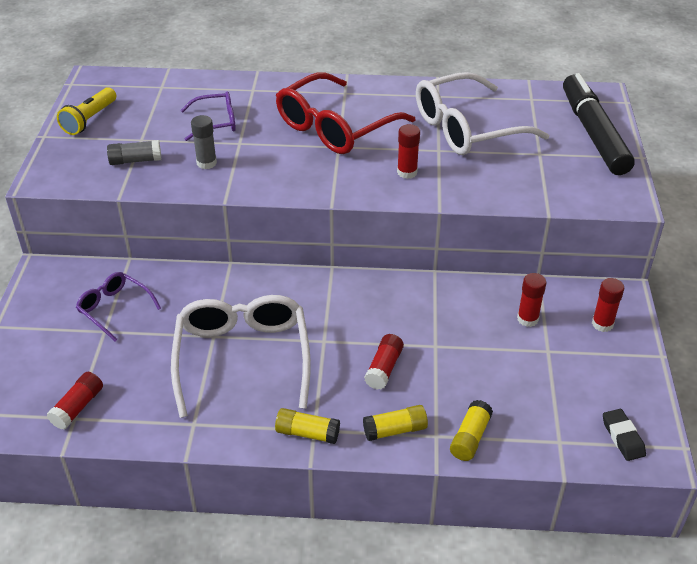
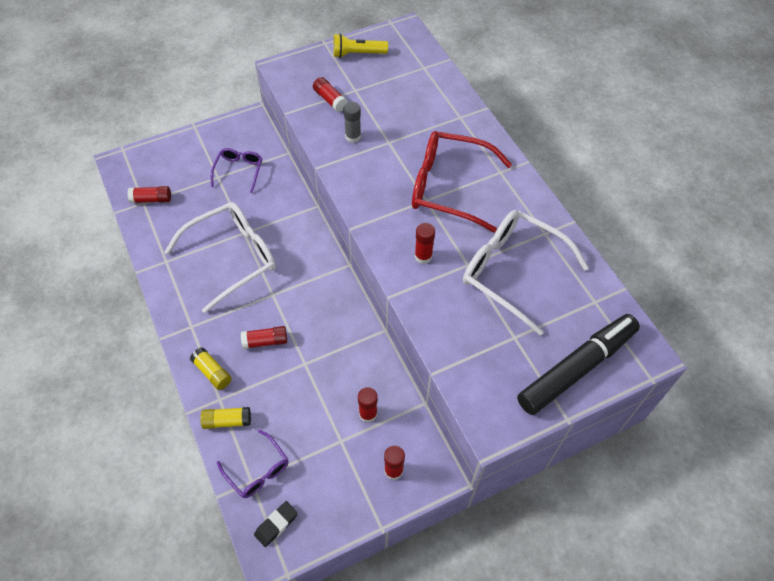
camera: 60 degrees right, 15 degrees up
grey glue stick [107,140,161,165] -> red glue stick [313,77,348,112]
purple glasses [180,92,236,141] -> purple glasses moved to [217,430,289,498]
yellow glue stick [275,408,340,444] -> none

